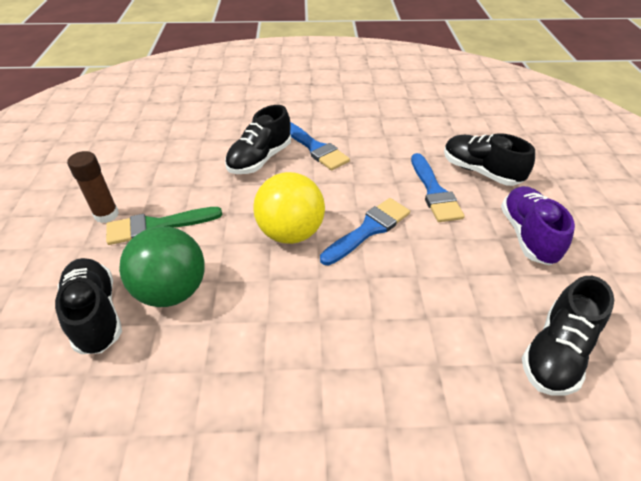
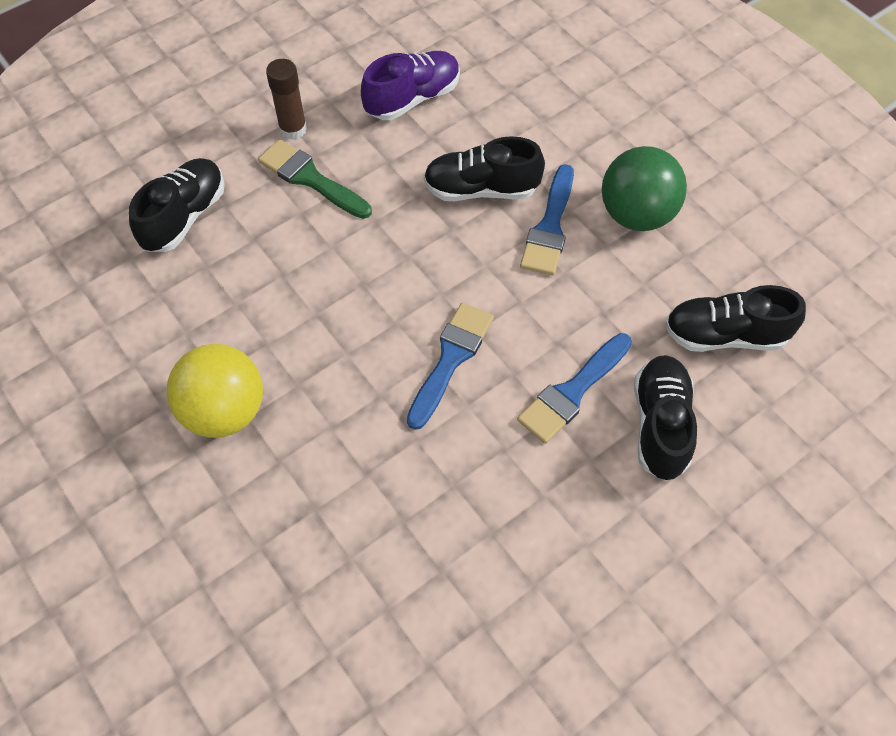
camera: 55 degrees right, 15 degrees up
green ball [119,226,205,307] -> green ball moved to [602,146,687,231]
yellow ball [253,172,325,244] -> yellow ball moved to [166,344,263,438]
blue brush [320,198,410,265] -> blue brush turned 75 degrees counterclockwise [407,302,494,430]
purple shoe [501,186,575,266] -> purple shoe moved to [361,51,460,120]
black shoe [522,276,614,395] -> black shoe moved to [665,285,806,352]

